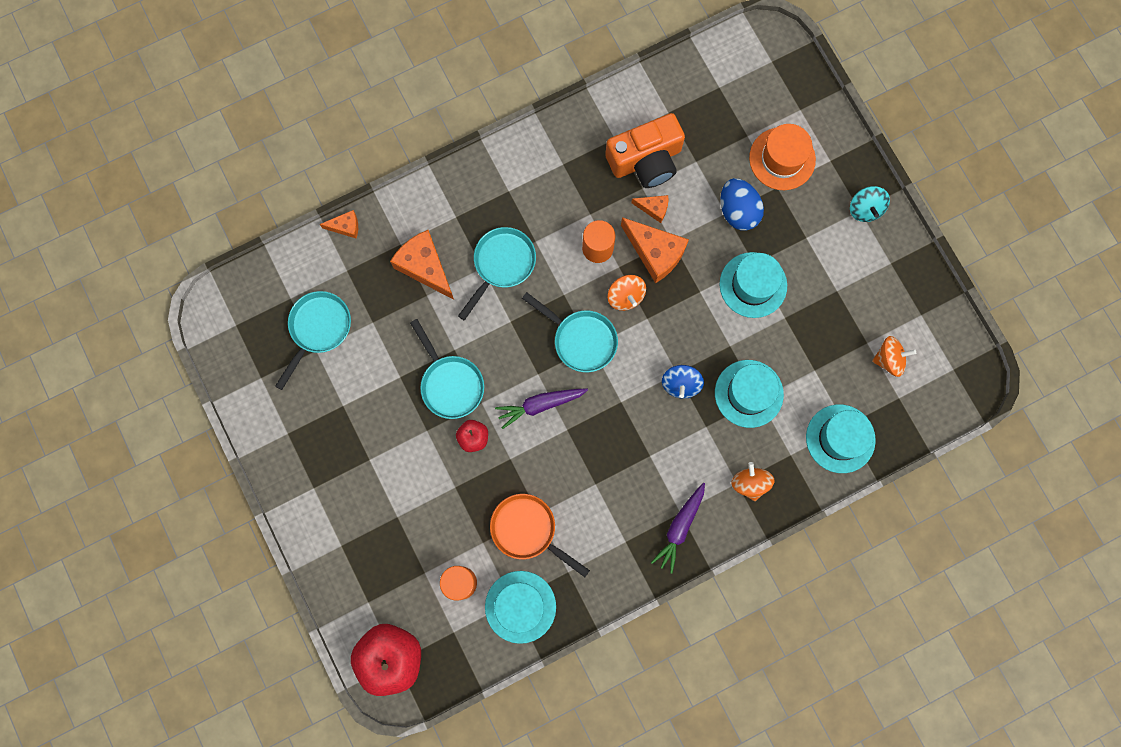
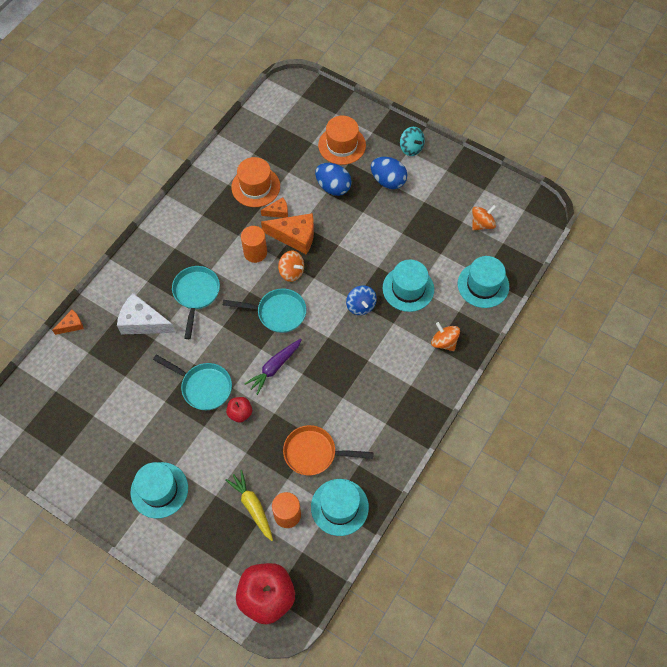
camera: 30 degrees left, 15 degrees down
turquoise pan [275,291,351,390] -> none
orange cheese [390,230,454,300] -> white cheese [117,293,176,334]
orange camera [605,113,685,188] -> orange hat [231,157,280,207]
purple carrot [651,483,705,574] -> none
turquoise hat [720,252,787,318] -> turquoise hat moved to [130,462,188,519]
none -> yellow carrot [225,470,273,541]
none -> blue egg [371,157,407,189]

